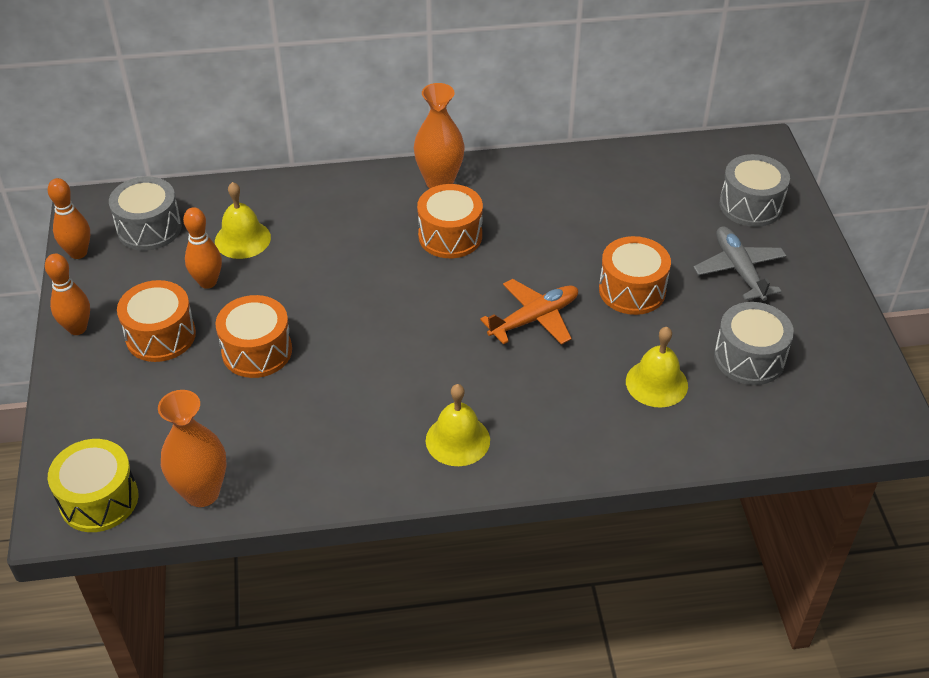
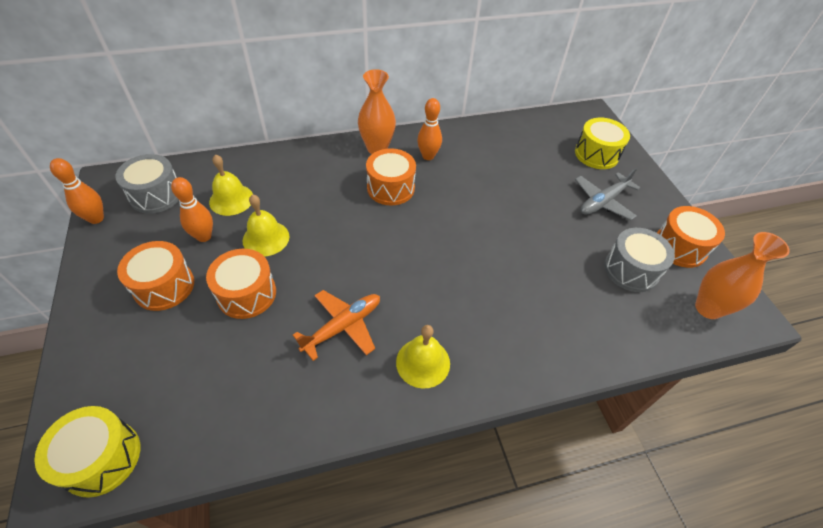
camera: 10 degrees left, 5 degrees up
orange bowling pin [45,254,90,335] -> orange bowling pin moved to [417,98,442,160]
orange vase [158,390,226,507] -> orange vase moved to [695,232,790,319]
orange plane [480,279,578,345] -> orange plane moved to [293,290,380,361]
orange drum [599,236,671,315] -> orange drum moved to [657,206,725,268]
yellow bell [626,327,688,408] -> yellow bell moved to [243,194,289,256]
grey plane [693,226,787,301] -> grey plane turned 105 degrees counterclockwise [575,168,640,220]
grey drum [719,154,790,227] -> yellow drum [575,118,630,169]

